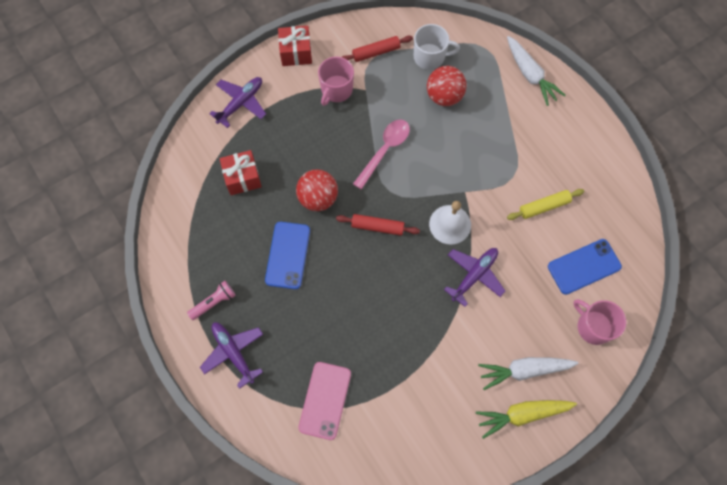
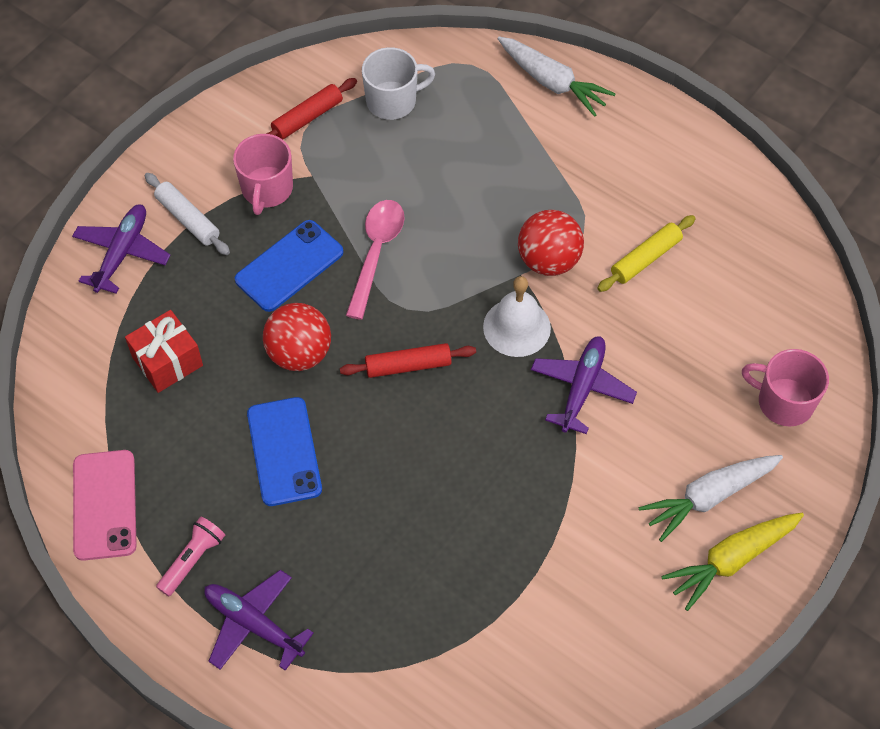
camera: 20 degrees left, 10 degrees down
red gift [278,26,312,66] -> none
pink phone [298,362,351,440] -> pink phone moved to [73,450,137,561]
red ball [427,66,467,106] -> red ball moved to [518,210,584,276]
blue phone [548,239,622,295] -> blue phone moved to [235,220,344,312]
none -> white rolling pin [145,173,230,255]

